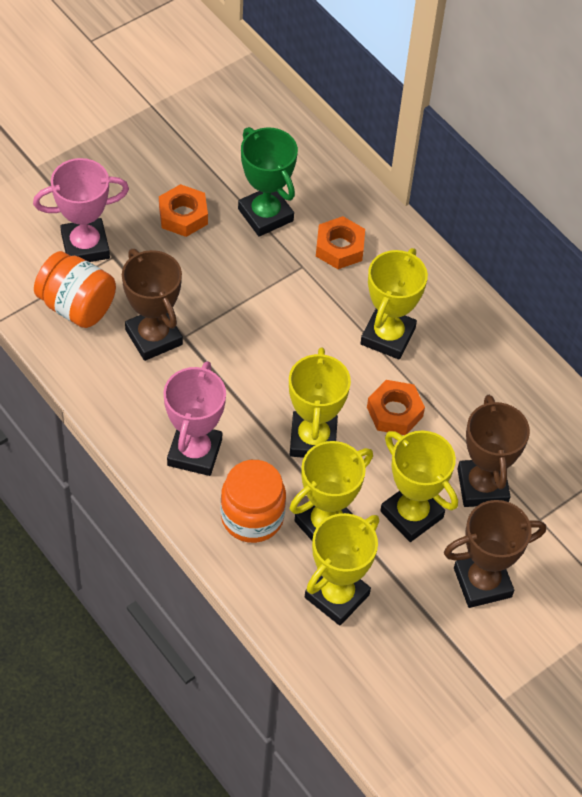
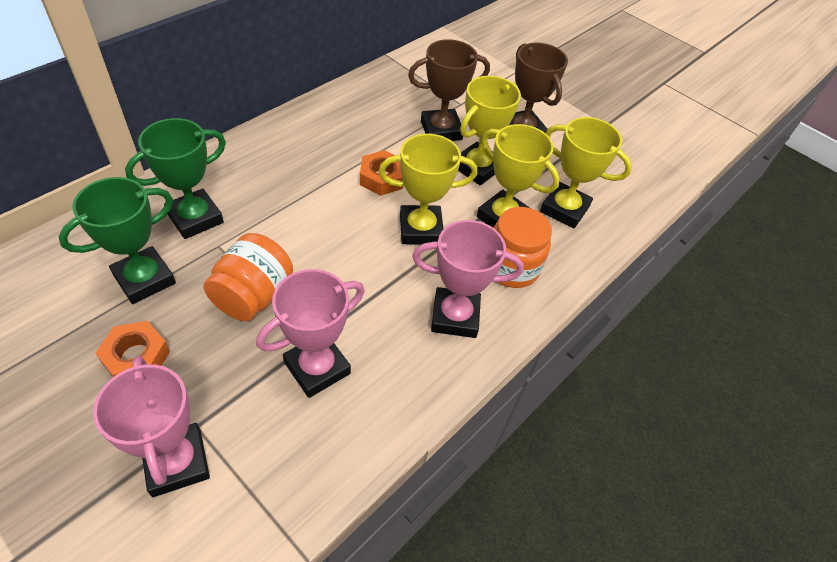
camera: 100 degrees left, 5 degrees down
orange jar [34,251,116,328] -> orange jar moved to [203,233,293,321]
brown trophy [122,249,183,361] -> pink trophy [256,269,365,398]
orange nut [316,216,365,269] -> green trophy [125,118,226,239]
yellow trophy [360,248,428,359] -> none

